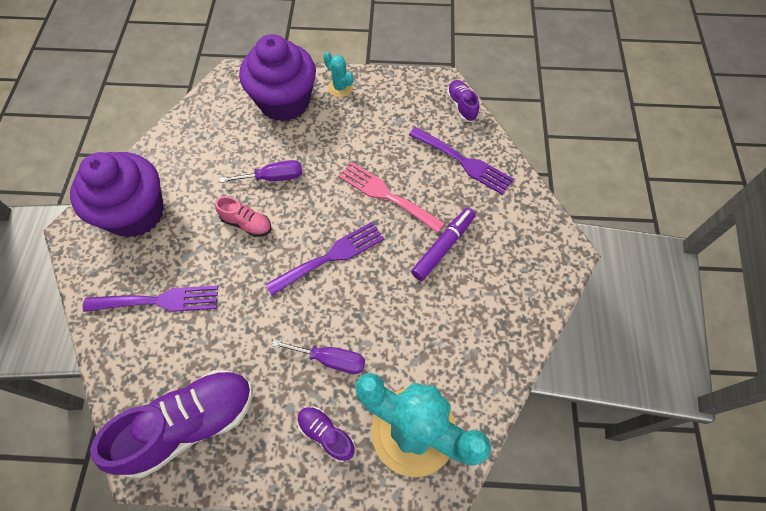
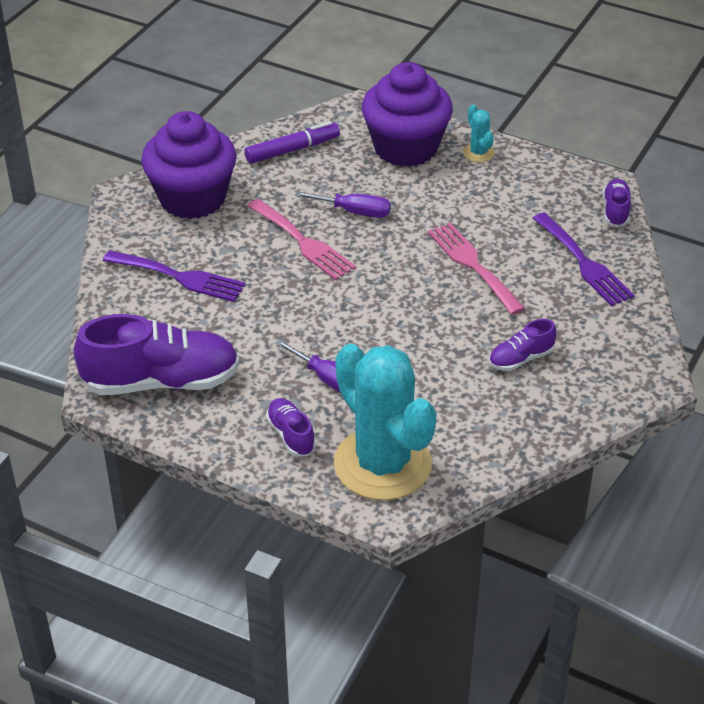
camera: 25 degrees right, 20 degrees down
pink shoe [215,196,272,237] -> pink fork [247,199,356,280]
purple fork [265,222,384,296] -> none
purple marker [411,208,476,281] -> purple marker moved to [244,121,340,164]
none -> purple shoe [489,319,557,371]

